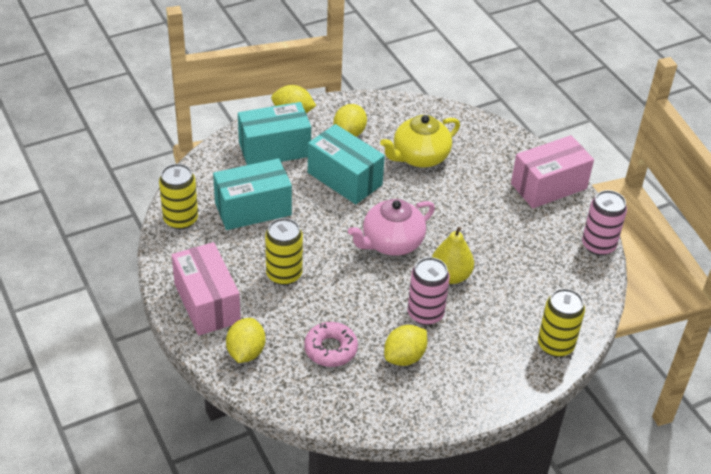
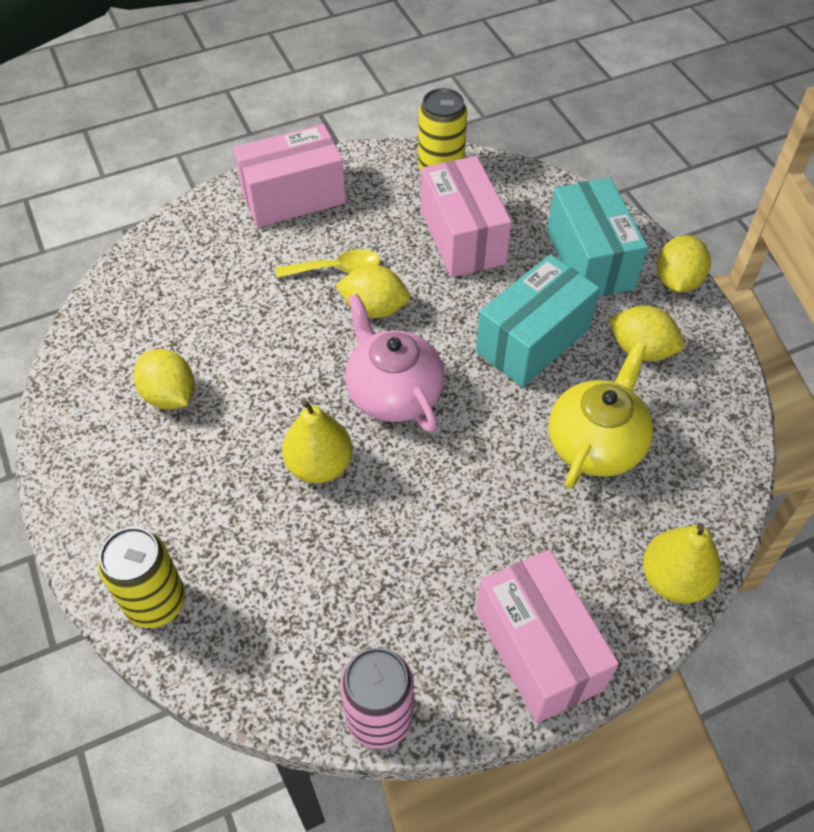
camera: 95 degrees right, 10 degrees up
turquoise box [213,158,292,230] -> pink box [421,156,512,277]
yellow lemon [226,318,265,363] -> yellow lemon moved to [336,265,410,318]
yellow can [265,218,303,285] -> yellow spoon [276,249,380,278]
pink donut [304,322,358,367] -> none
yellow teapot [380,115,460,168] -> yellow teapot turned 60 degrees clockwise [549,342,653,489]
pink can [408,257,450,325] -> none
none -> yellow pear [643,523,721,604]

